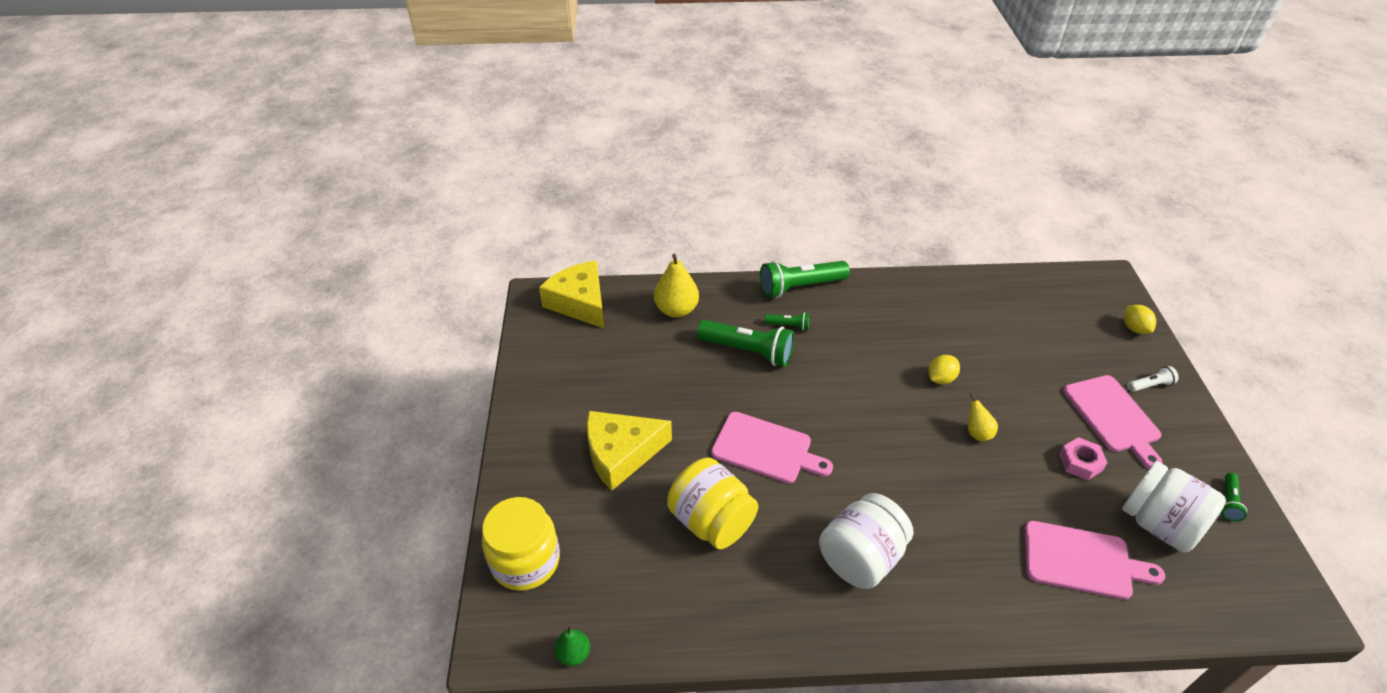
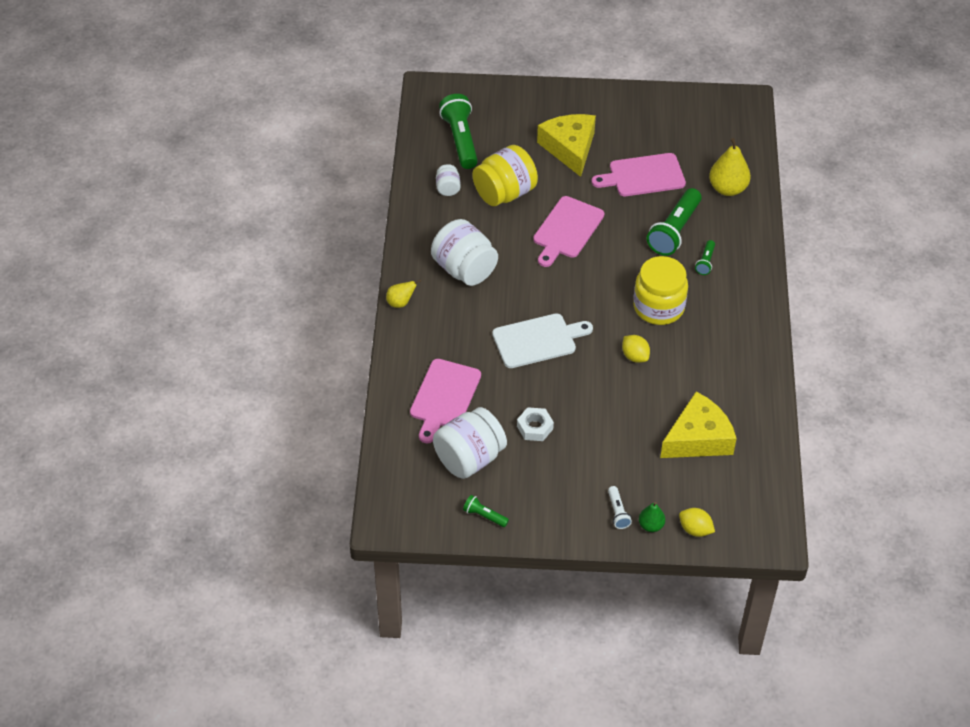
camera: 95 degrees right, 5 degrees up
yellow jar [482,497,560,591] -> yellow jar moved to [633,256,688,325]
yellow cheese [539,261,604,328] -> yellow cheese moved to [660,392,737,458]
green pear [554,626,590,666] -> green pear moved to [639,502,665,532]
green flashlight [760,261,850,298] -> green flashlight moved to [439,94,478,169]
yellow pear [968,393,998,441] -> yellow pear moved to [386,279,421,308]
pink nut [1059,437,1107,480] -> white nut [517,407,554,441]
pink cutting board [1063,375,1163,469] -> pink cutting board moved to [591,153,686,196]
yellow lemon [1124,305,1156,334] -> yellow lemon turned 45 degrees clockwise [679,508,715,537]
none -> white jar [436,164,461,196]
none -> white cutting board [492,313,593,368]

